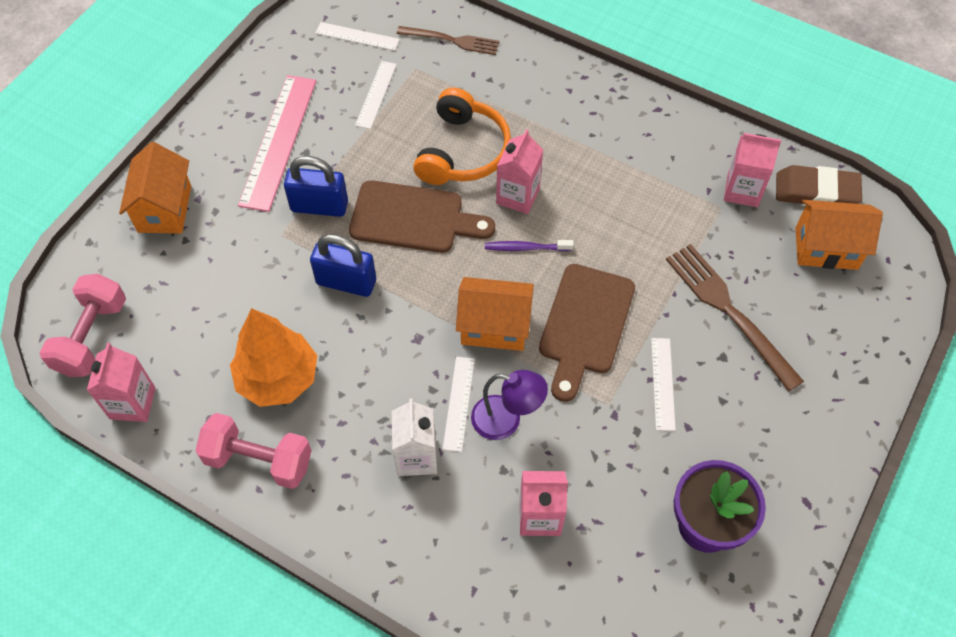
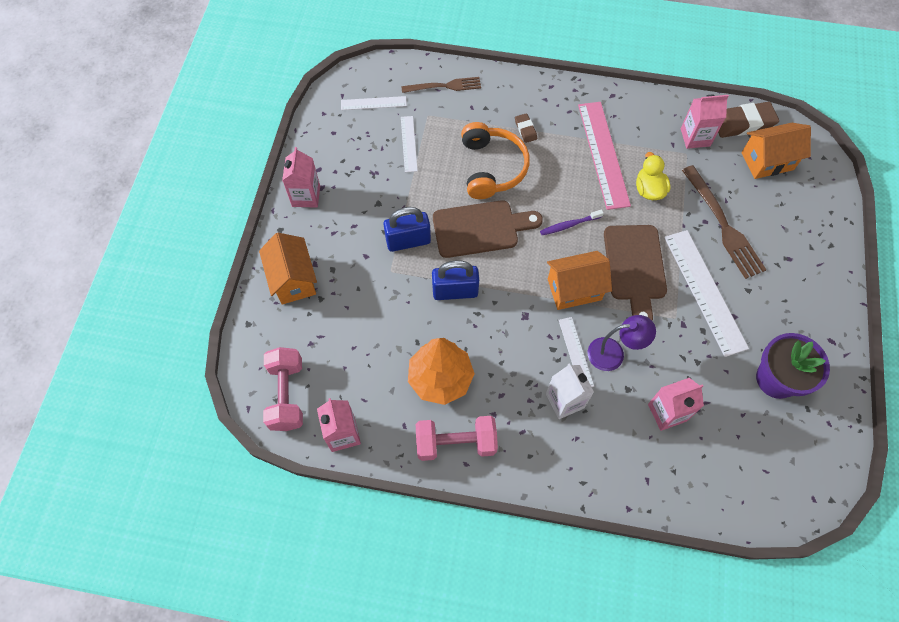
camera: 20 degrees left, 5 degrees up
pink ruler [238,75,316,212] -> pink ruler moved to [578,102,631,210]
pink carton [496,129,543,214] -> pink carton moved to [282,147,320,208]
white ruler [651,338,676,431] -> white ruler [664,230,749,357], size x1.88
brown fork [666,244,804,392] -> brown fork turned 150 degrees counterclockwise [682,165,766,279]
none -> brown eraser [515,113,537,143]
none -> yellow duck [636,152,670,200]

